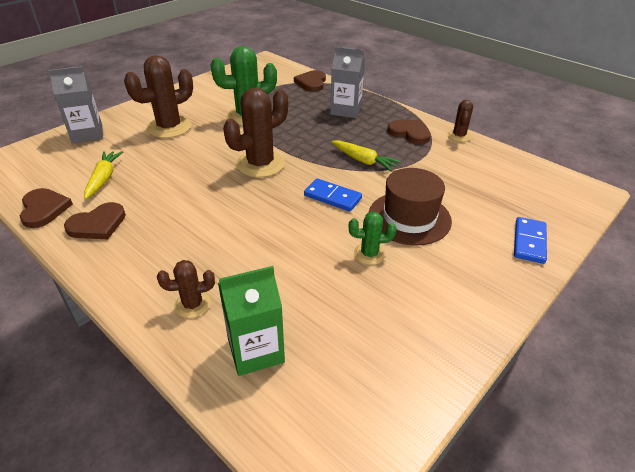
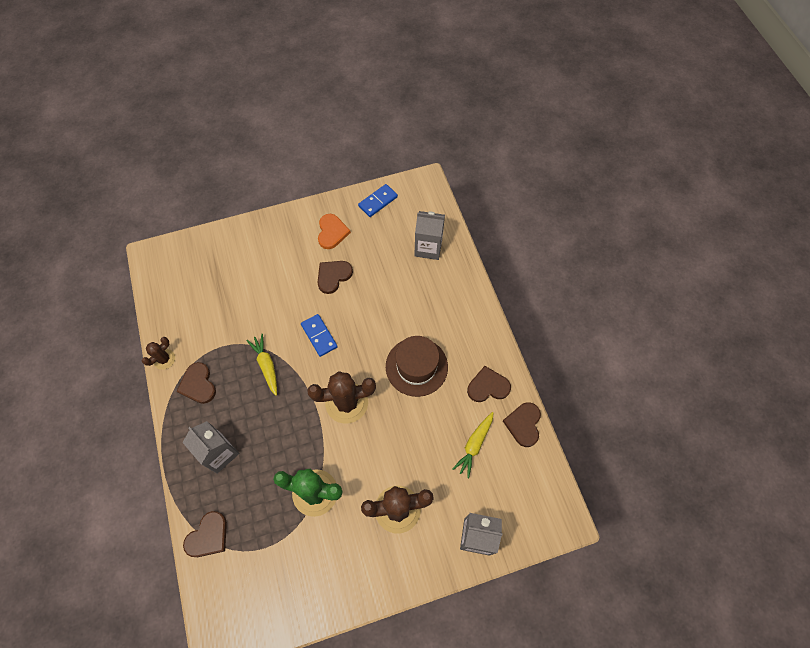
camera: 150 degrees left, 25 degrees up
brown cactus [157,260,215,318] -> none
green carton [218,266,285,376] -> grey carton [414,211,445,260]
green cactus [349,211,397,265] -> brown heart [317,261,353,294]
brown hat [369,168,452,246] -> brown hat moved to [386,336,448,397]
blue domino [514,217,547,264] -> blue domino moved to [358,184,398,217]
none -> orange heart [318,214,351,249]

